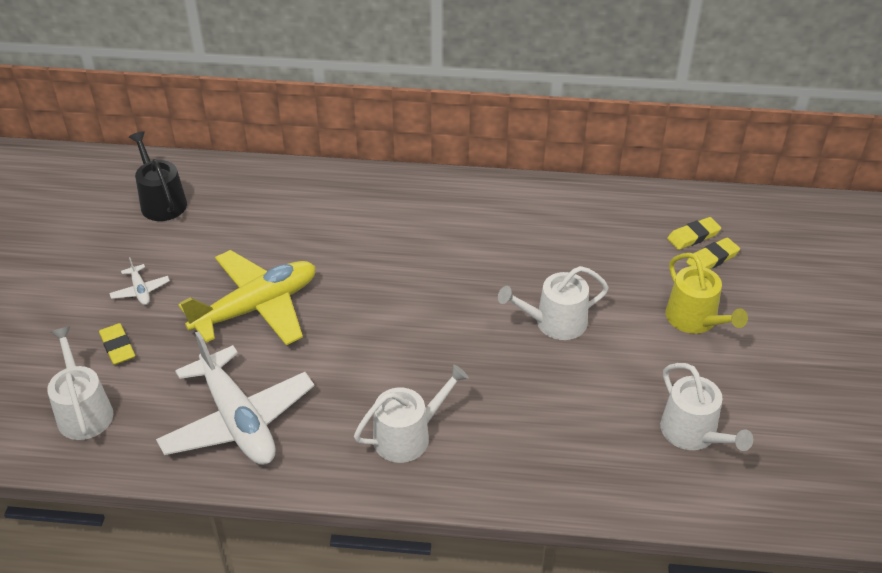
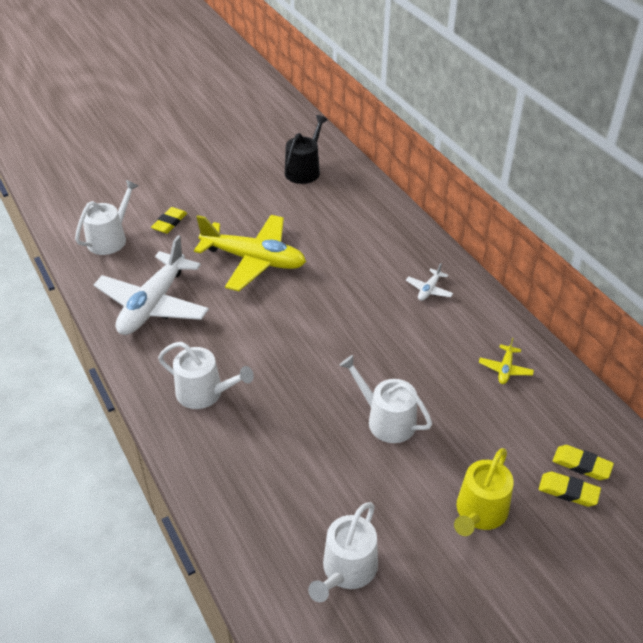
camera: 55 degrees right, 0 degrees up
white plane [109,257,170,305] -> white plane moved to [406,263,453,301]
none -> yellow plane [479,338,534,384]

